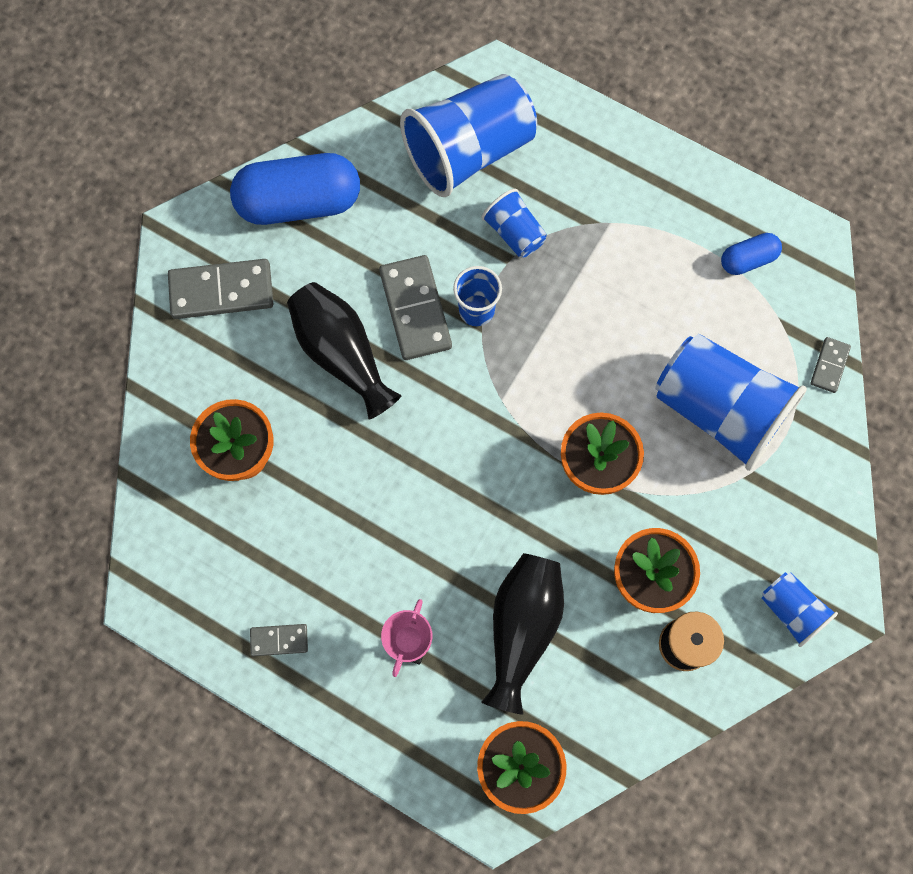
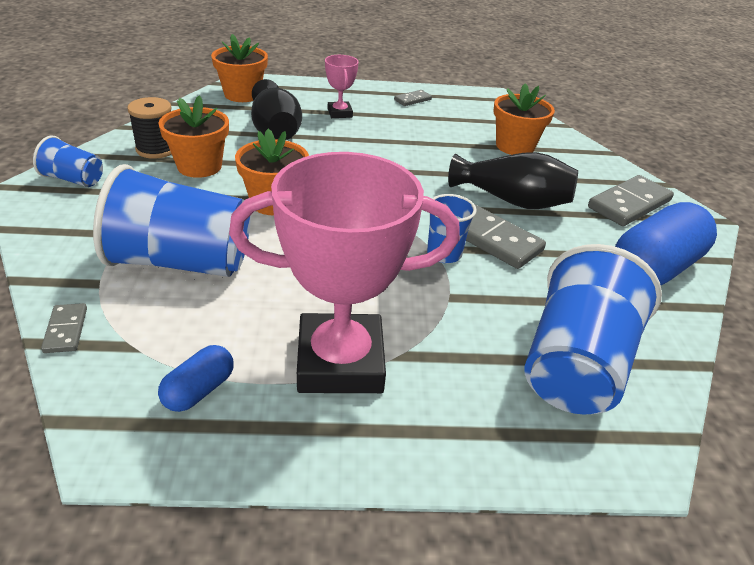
camera: 145 degrees right, 35 degrees down
blue cup [481,189,547,258] -> none
none -> pink trophy [229,152,460,393]

